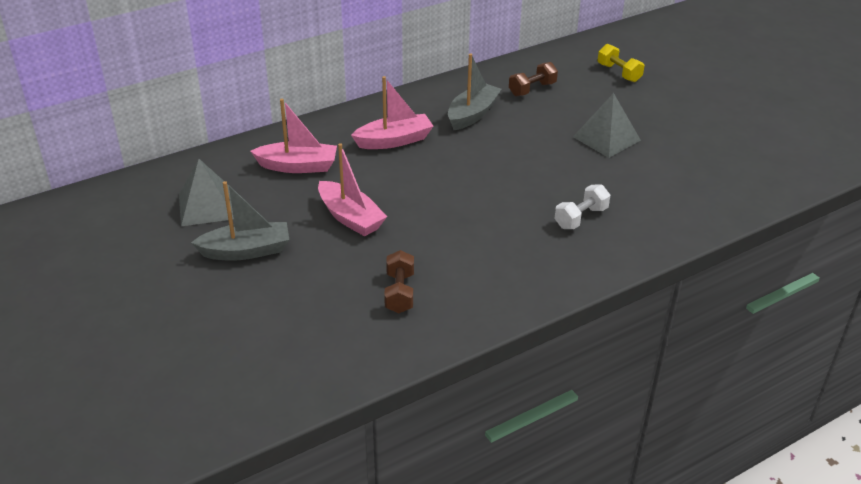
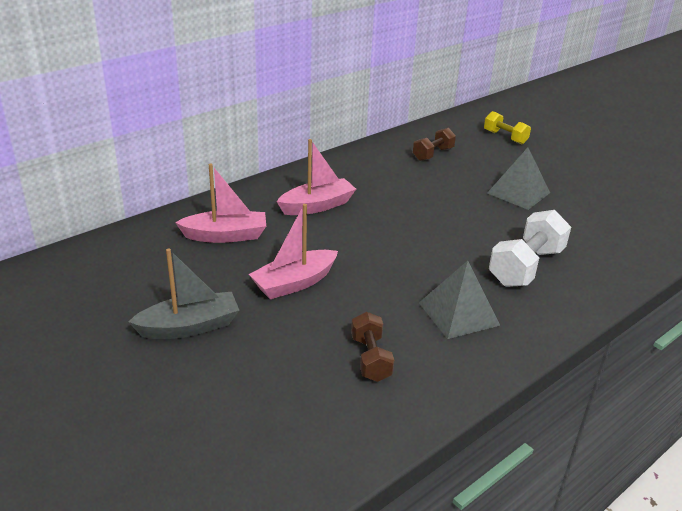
camera: 10 degrees left, 5 degrees down
grey pyramid [179,159,234,226] -> grey pyramid moved to [419,261,501,339]
pink boat [318,143,387,236] -> pink boat turned 105 degrees clockwise [249,204,338,299]
grey boat [448,54,502,130] -> none
white dumbbell [554,184,610,229] -> white dumbbell [489,210,571,287], size x1.63

